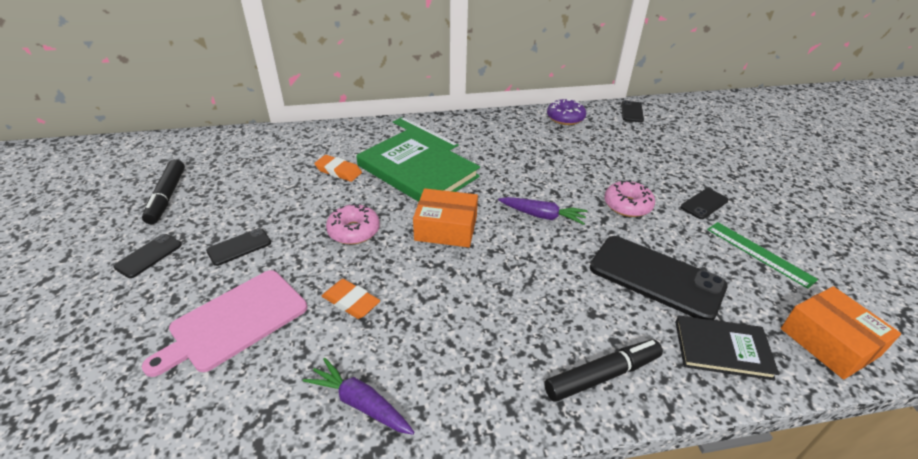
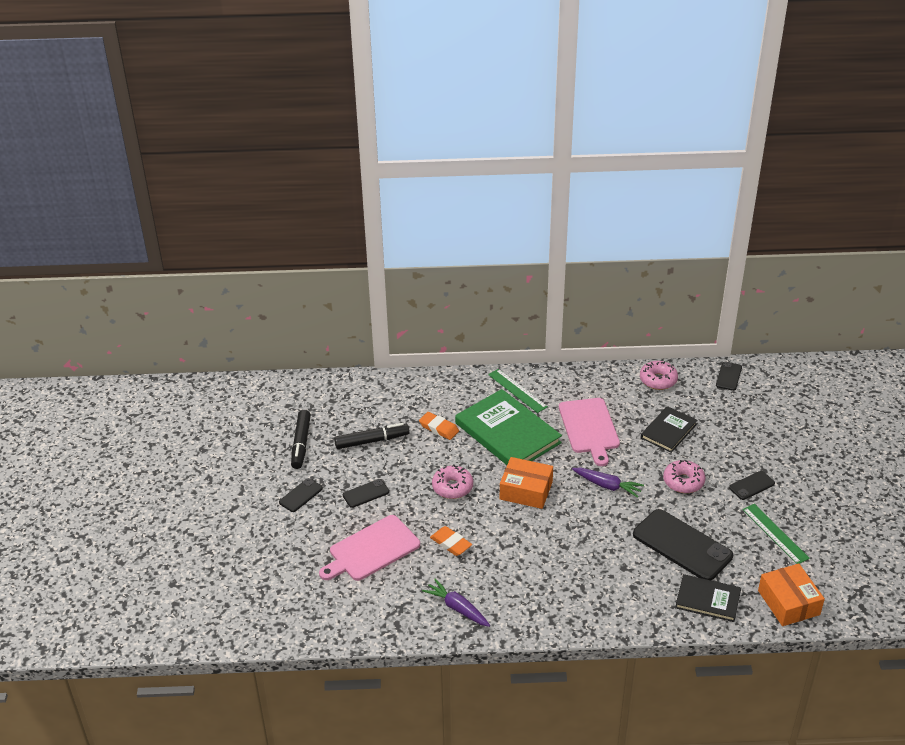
camera: 10 degrees right, 0 degrees up
black marker [544,339,663,402] -> black marker moved to [334,423,410,449]
purple donut [547,99,586,125] -> pink donut [640,361,678,390]
none -> pink cutting board [559,398,620,466]
none -> black book [641,406,698,453]

